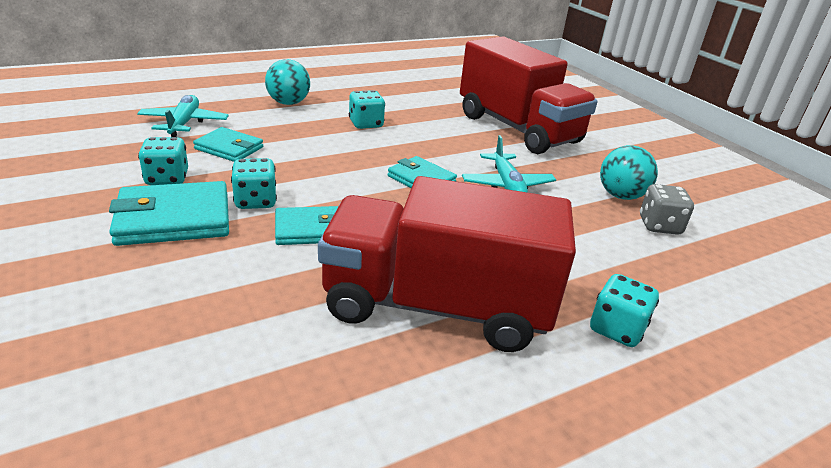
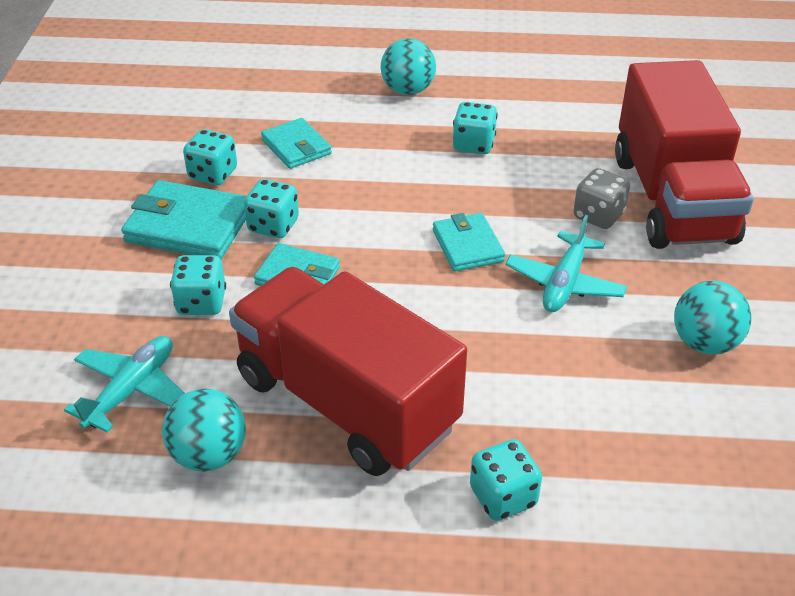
camera: 35 degrees right, 10 degrees up
turquoise plane [137,95,229,137] -> turquoise plane moved to [64,336,185,433]
grey dice [640,184,694,235] -> grey dice moved to [573,168,630,229]
none -> turquoise ball [162,388,246,472]
none -> turquoise dice [170,255,226,315]

